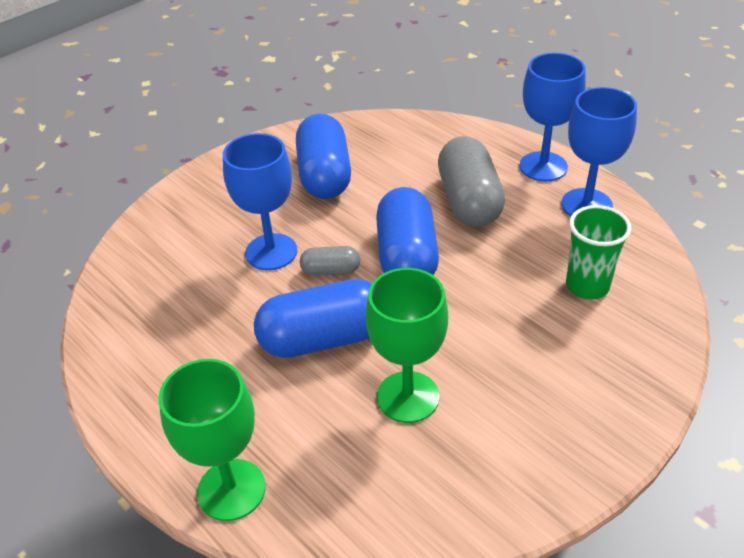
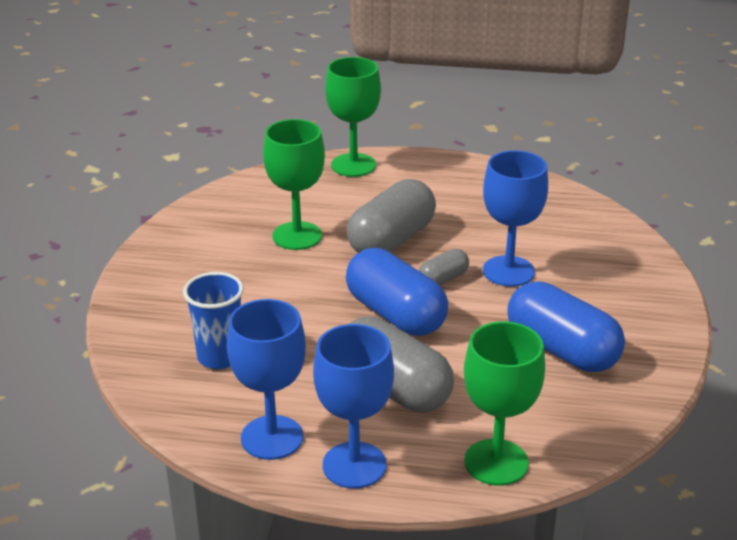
camera: 140 degrees right, 10 degrees down
blue capsule [254,279,372,358] -> grey capsule [347,179,436,253]
green cup [566,205,631,299] -> blue cup [183,272,244,369]
none -> green goblet [464,321,545,486]

